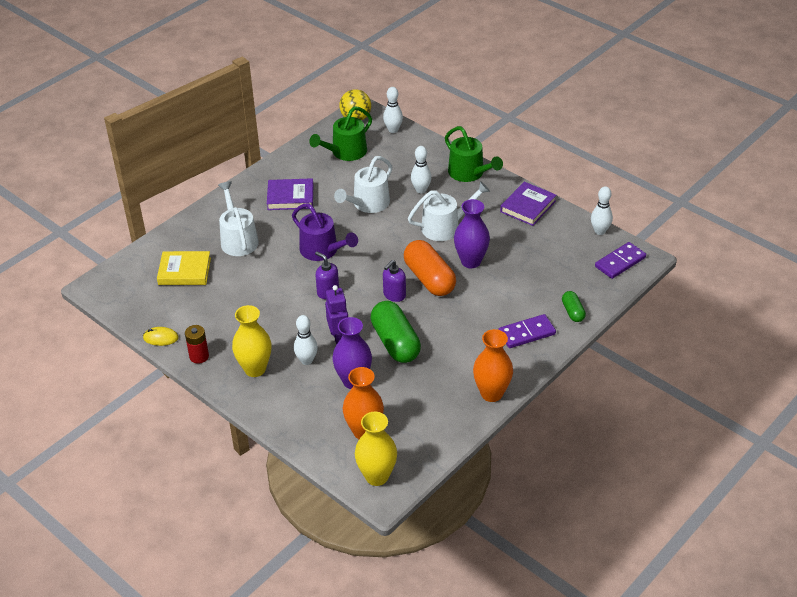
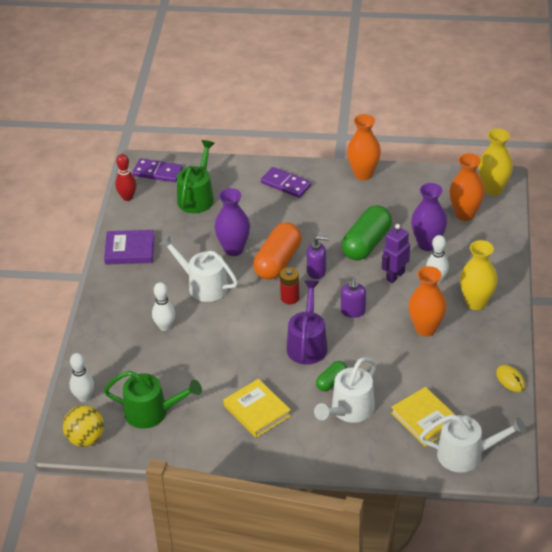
camera: 125 degrees left, 0 degrees up
red battery [185,325,209,364] -> red battery moved to [280,267,299,304]
purple book [267,178,313,210] -> yellow book [223,379,291,438]
white watering can [334,156,393,213] -> white watering can moved to [420,414,526,473]
green watering can [445,126,503,182] -> green watering can moved to [177,140,215,213]
green capsule [562,291,586,322] -> green capsule moved to [316,361,347,391]
white bowling pin [591,186,613,235] -> red bowling pin [115,154,137,201]
none -> orange vase [408,266,447,337]

